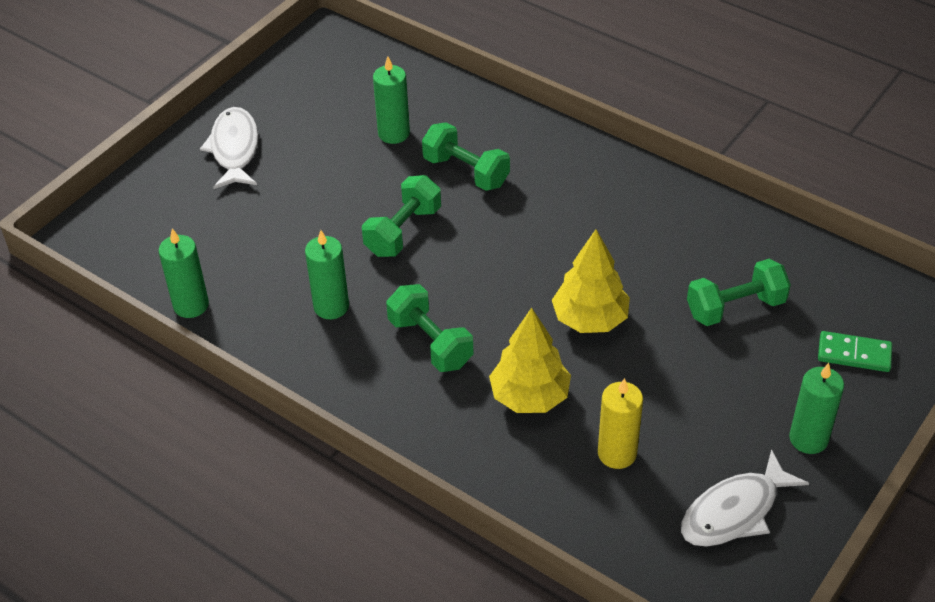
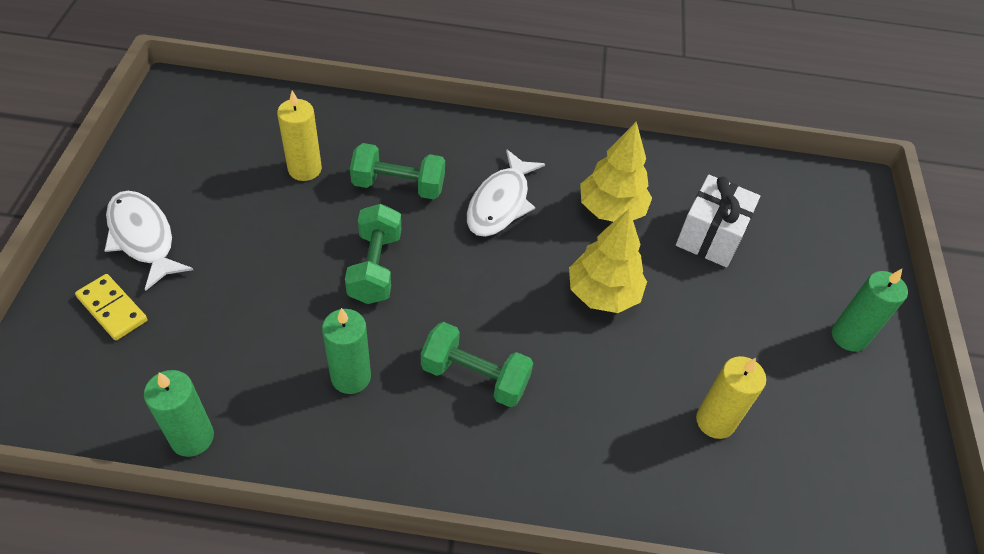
camera: 35 degrees left, 5 degrees up
green candle [373,56,410,144] -> yellow candle [277,91,322,181]
yellow tree [489,308,571,413] -> yellow tree moved to [580,121,652,222]
white fish [681,449,809,547] -> white fish moved to [467,149,545,237]
green dumbbell [687,259,791,326] -> white gift [676,175,760,267]
green domino [818,331,892,372] -> none
none -> yellow domino [75,274,148,340]

